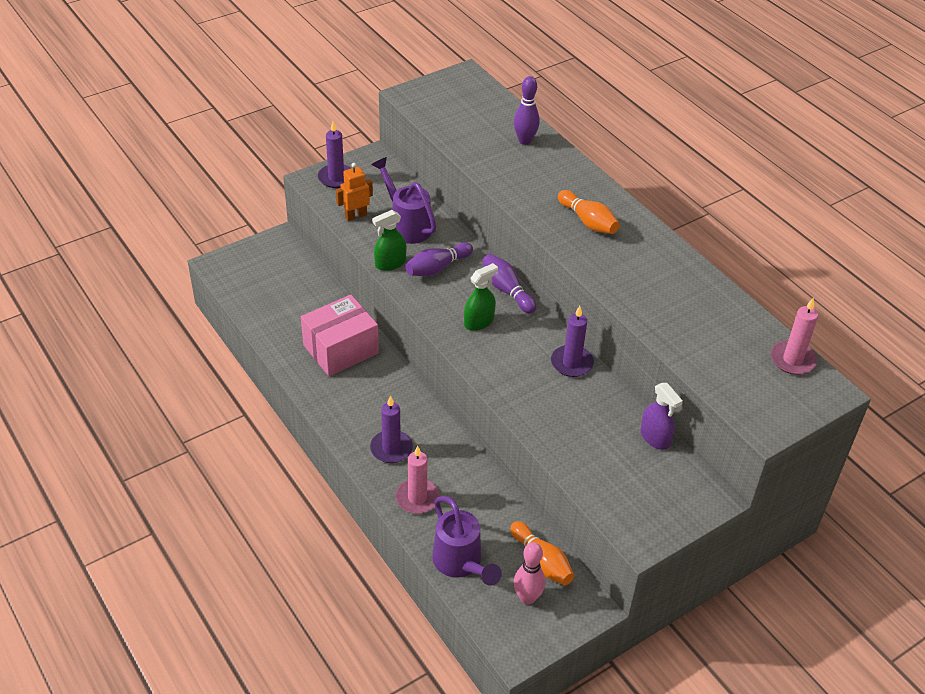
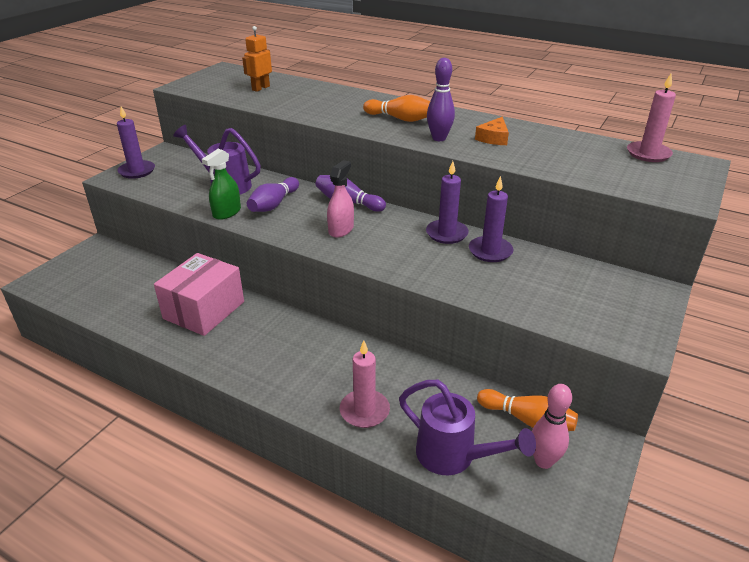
camera: 25 degrees left, 10 degrees down
orange robot [336,163,373,221] -> orange robot moved to [242,26,272,92]
purple candle [370,396,413,463] -> purple candle moved to [469,176,513,262]
green spray bottle [464,263,498,331] -> pink spray bottle [327,160,354,238]
purple bowling pin [514,76,540,145] -> purple bowling pin moved to [427,58,455,141]
purple spray bottle [640,383,683,450] -> none
none -> orange cheese [475,117,509,145]

